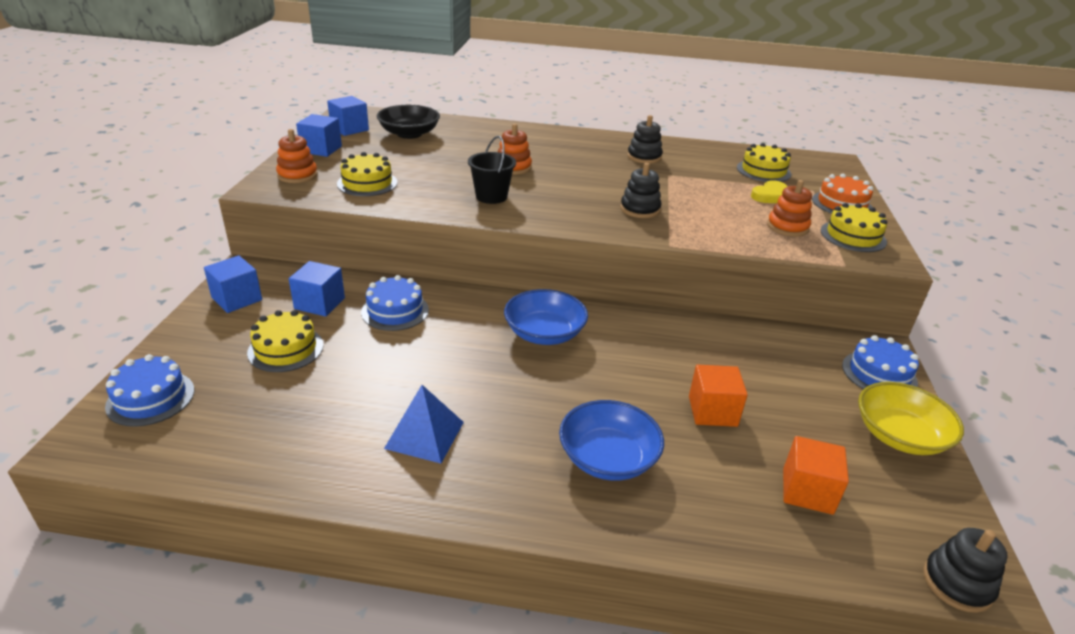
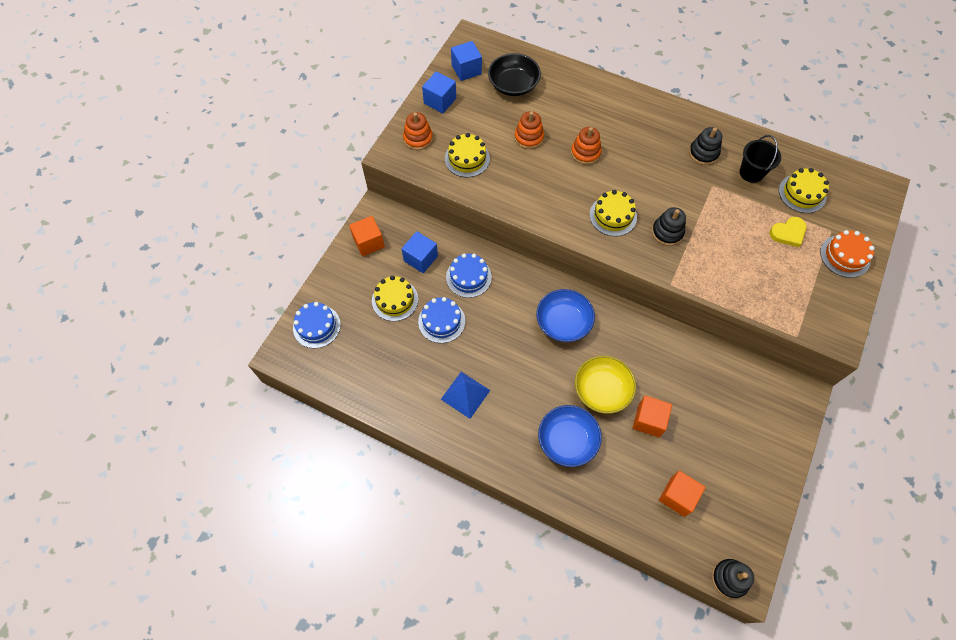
camera: 20 degrees right, 30 degrees up
blue cube [204,256,262,313] -> orange cube [349,216,385,256]
black bucket [468,136,516,204] -> black bucket moved to [740,135,781,183]
orange stacking toy [767,180,812,237] -> orange stacking toy moved to [514,111,544,149]
yellow cake [820,203,887,252] -> yellow cake moved to [589,190,637,236]
blue cake [842,335,919,389] -> blue cake moved to [418,297,465,343]
yellow bowl [858,382,964,455] -> yellow bowl moved to [575,356,636,414]

